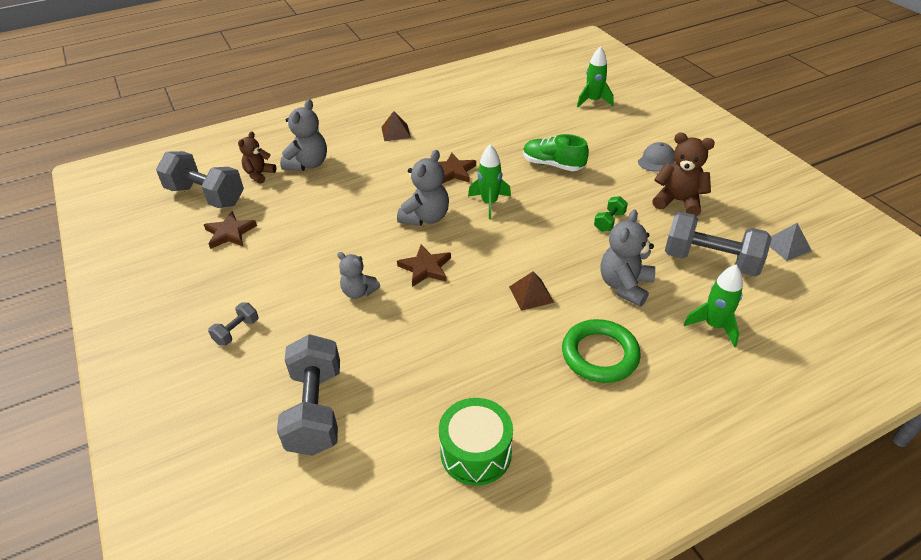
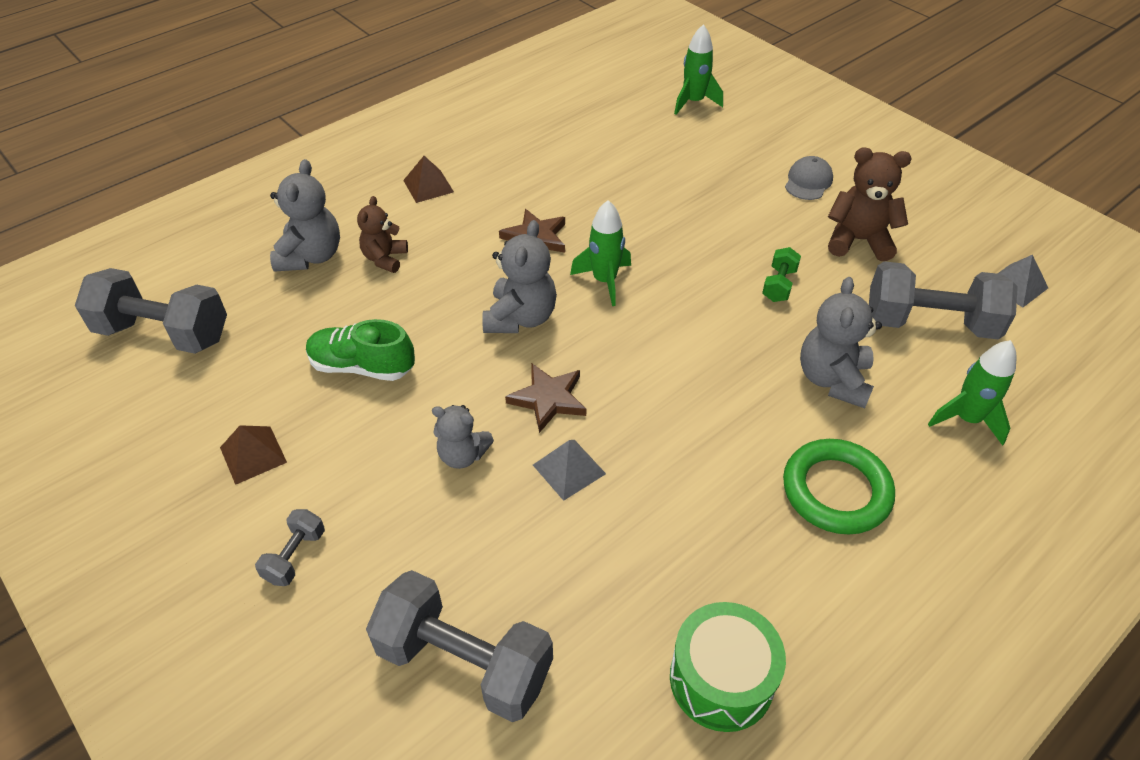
camera: 15 degrees left, 5 degrees up
brown star [204,211,257,249] -> none
brown teddy bear [238,132,276,184] -> brown teddy bear moved to [357,196,408,273]
grey dumbbell [277,334,340,456] -> grey dumbbell turned 45 degrees counterclockwise [366,570,553,722]
brown pyramid [509,272,554,311] -> brown pyramid moved to [220,425,287,485]
green shoe [523,134,589,171] -> green shoe moved to [306,319,415,381]
none -> grey pyramid [533,440,606,501]

